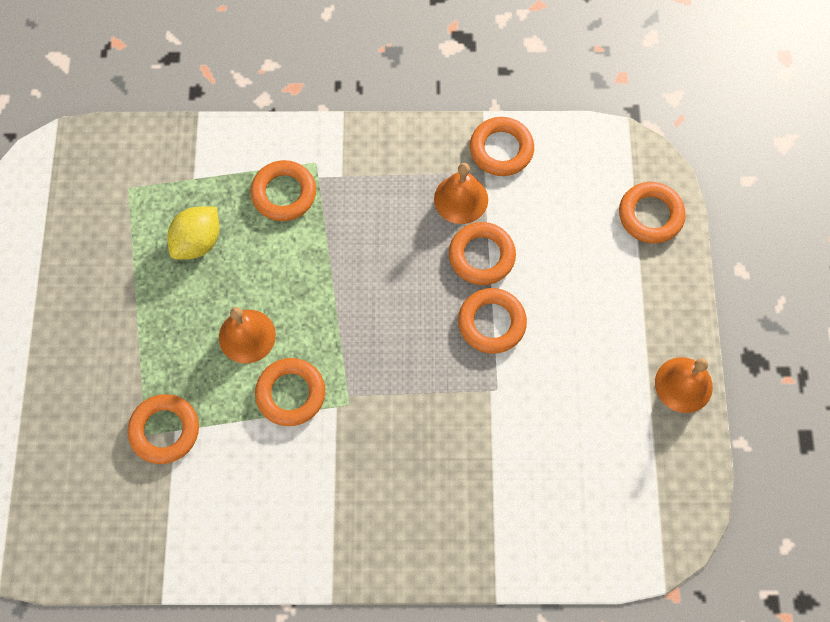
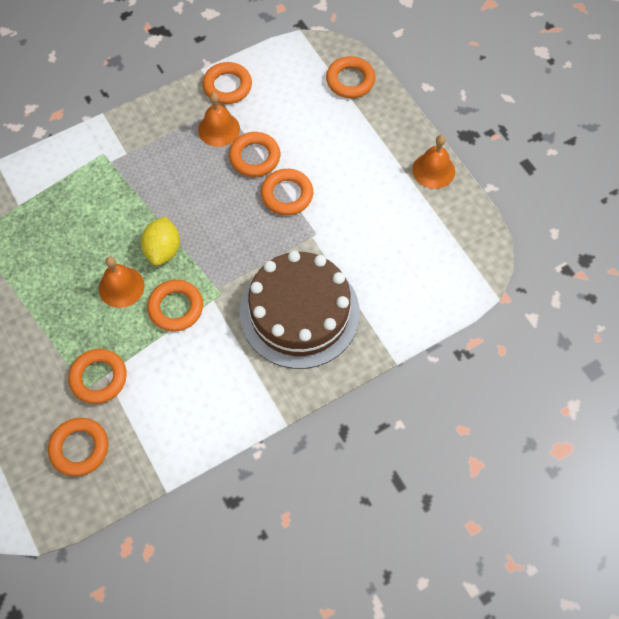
camera: 30 degrees left, 5 degrees down
yellow lemon [167,207,219,260] -> yellow lemon moved to [141,217,180,266]
orange ring [251,160,316,221] -> orange ring moved to [48,418,108,476]
none -> brown cake [240,251,360,369]

